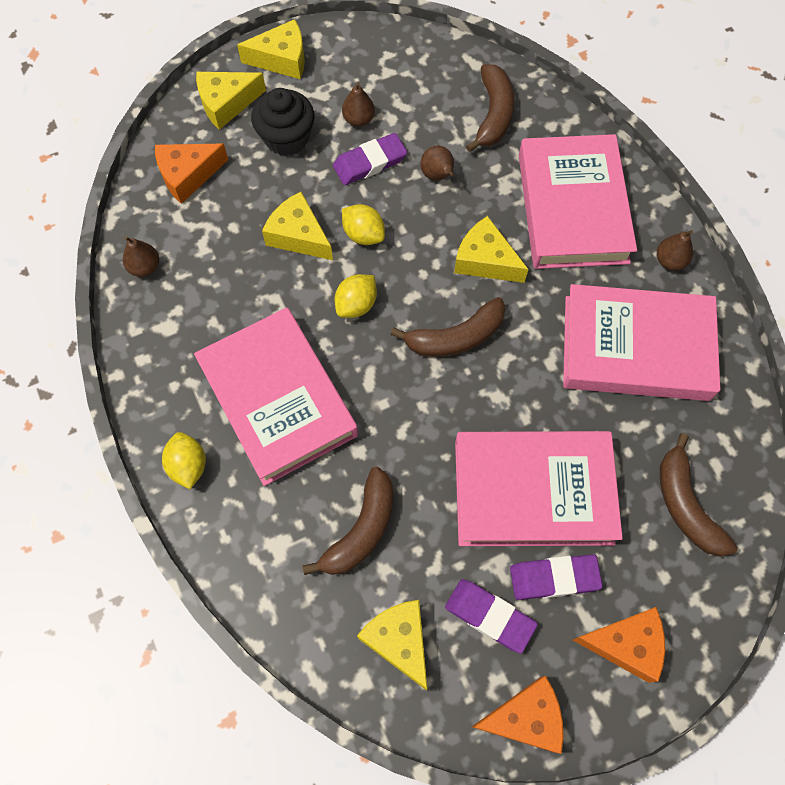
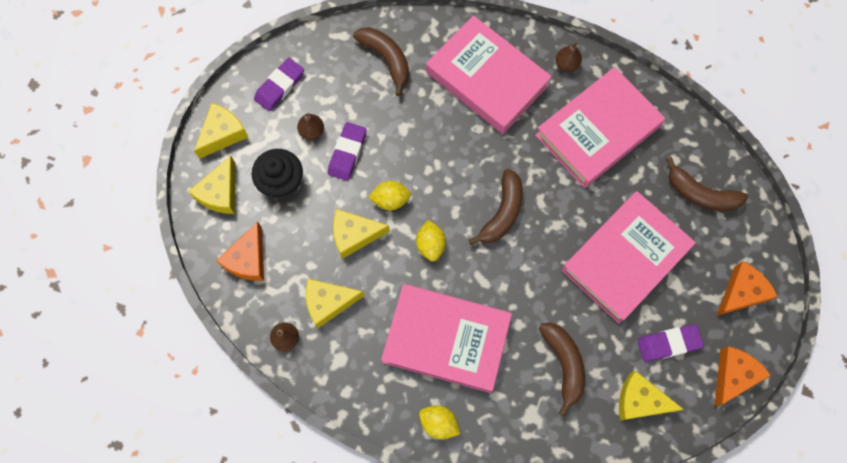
camera: 45 degrees left, 5 degrees up
brown pear [421,146,454,181] -> none
yellow cheese [454,216,529,283] -> yellow cheese moved to [306,279,365,328]
purple eraser [510,554,603,600] -> purple eraser moved to [254,58,304,111]

